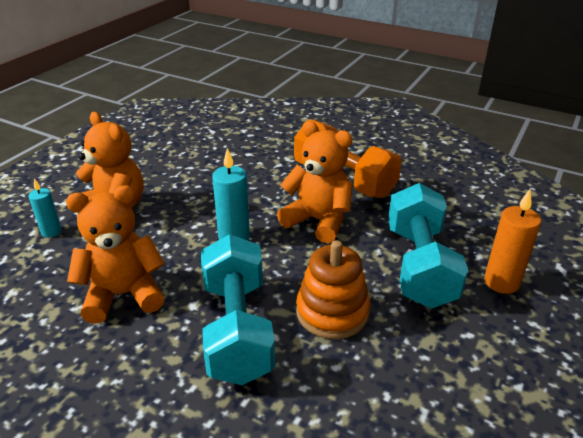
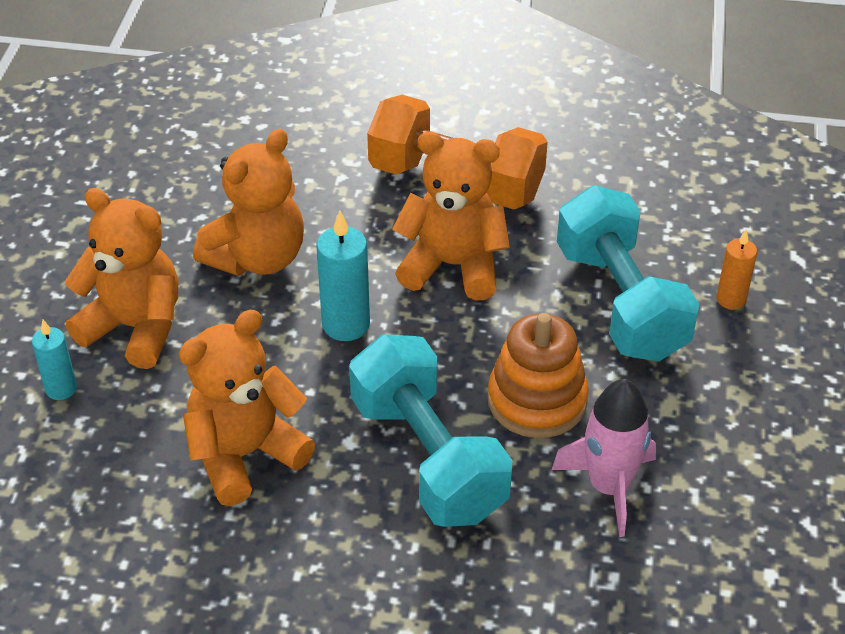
camera: 20 degrees left, 10 degrees up
orange candle [484,189,541,294] -> orange candle [716,230,757,309], size x0.63
none -> orange teddy bear [193,129,304,276]
none -> pink rocket [552,379,656,537]

